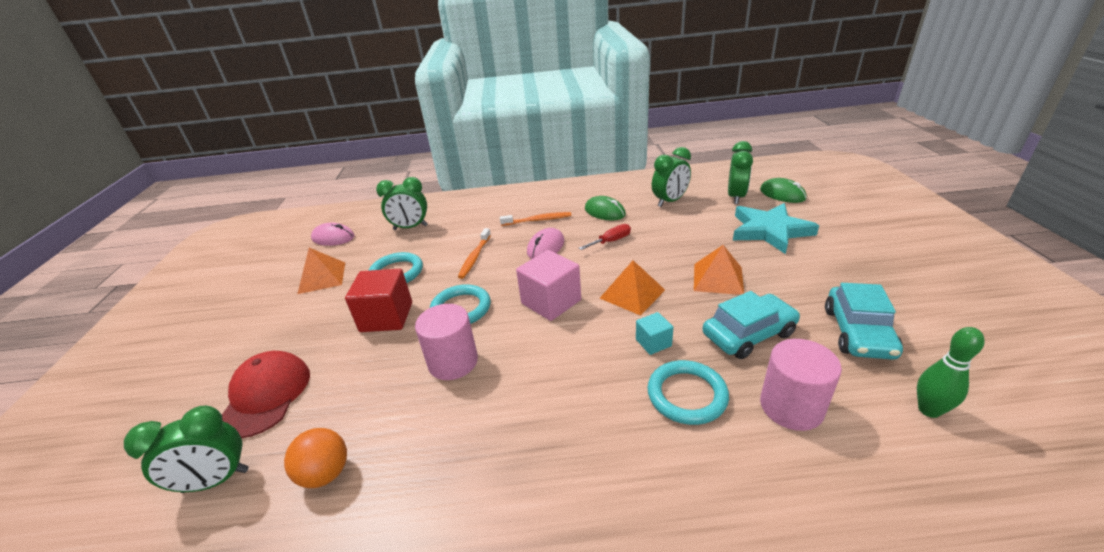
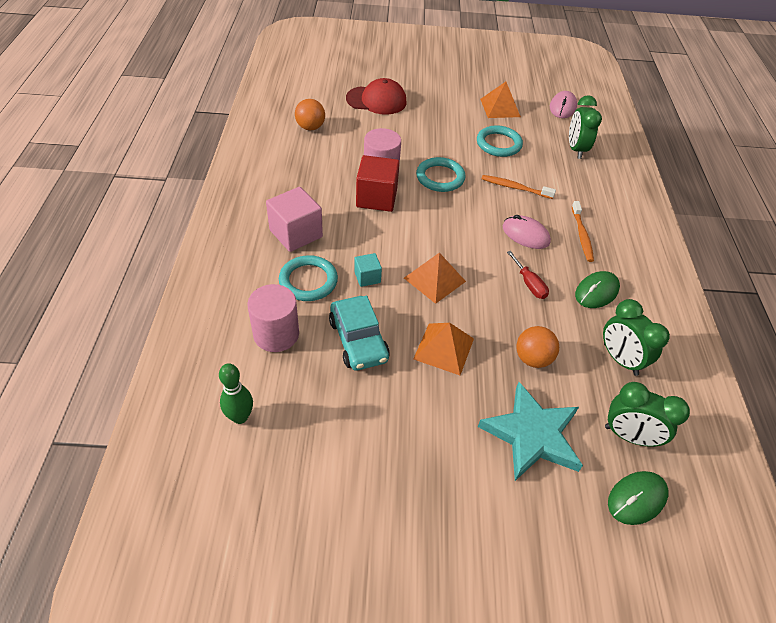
camera: 90 degrees right, 15 degrees up
green clock [124,405,249,493] -> none
red cube [345,269,412,332] -> red cube moved to [356,155,400,212]
pink cube [516,250,581,321] -> pink cube moved to [266,187,323,252]
turquoise car [825,283,903,360] -> none
none -> orange ball [516,326,559,368]

